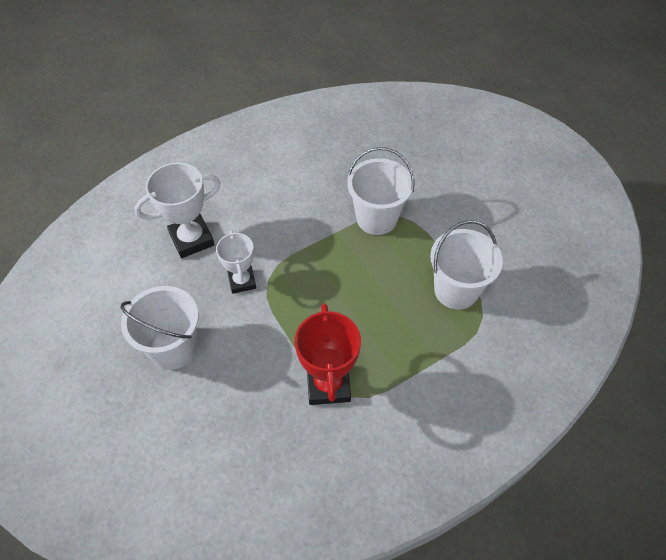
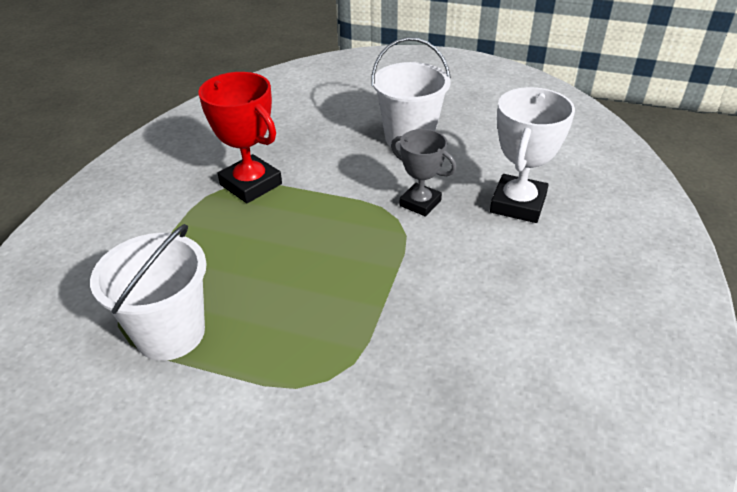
camera: 140 degrees right, 15 degrees down
white trophy [216,231,256,294] -> grey trophy [391,129,456,217]
white bucket [347,147,415,235] -> none

